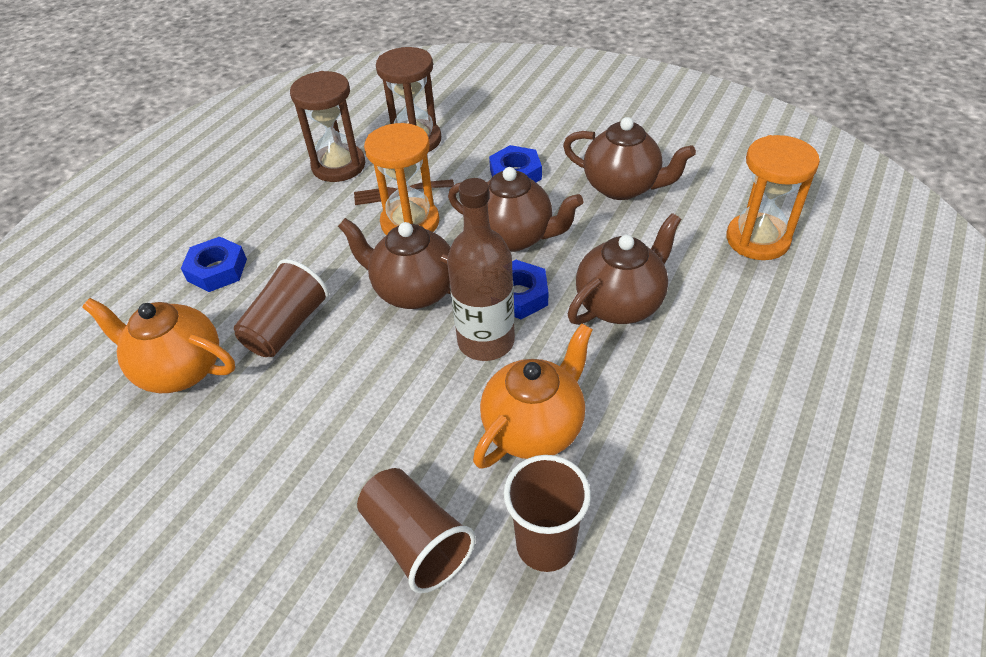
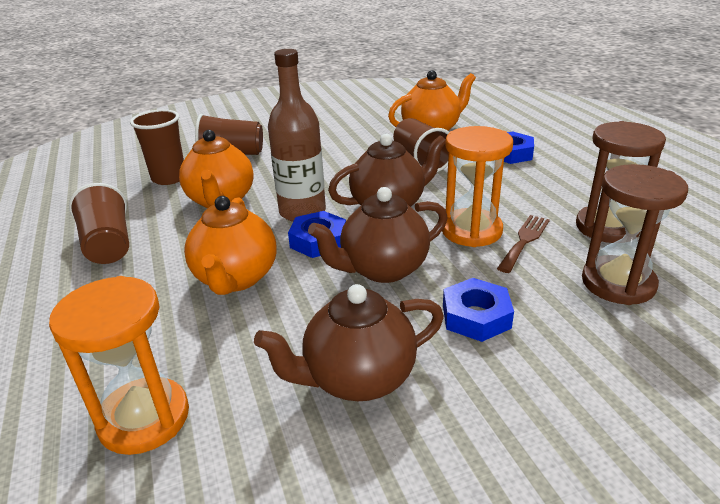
camera: 130 degrees right, 15 degrees down
brown teapot [568,213,681,325] -> orange teapot [184,196,276,295]
none -> brown cup [69,183,129,264]

